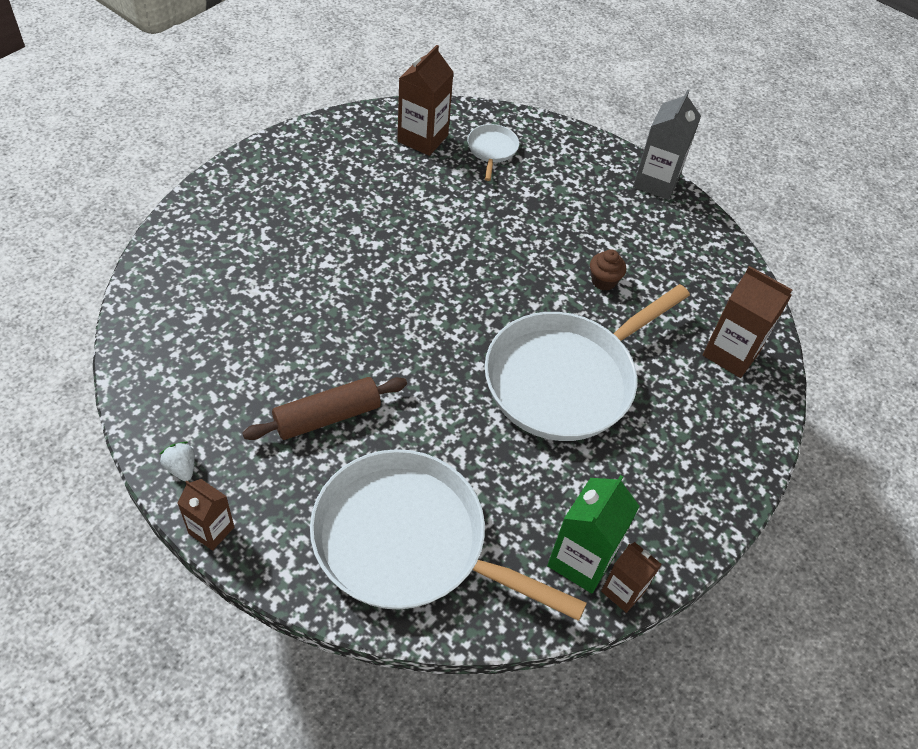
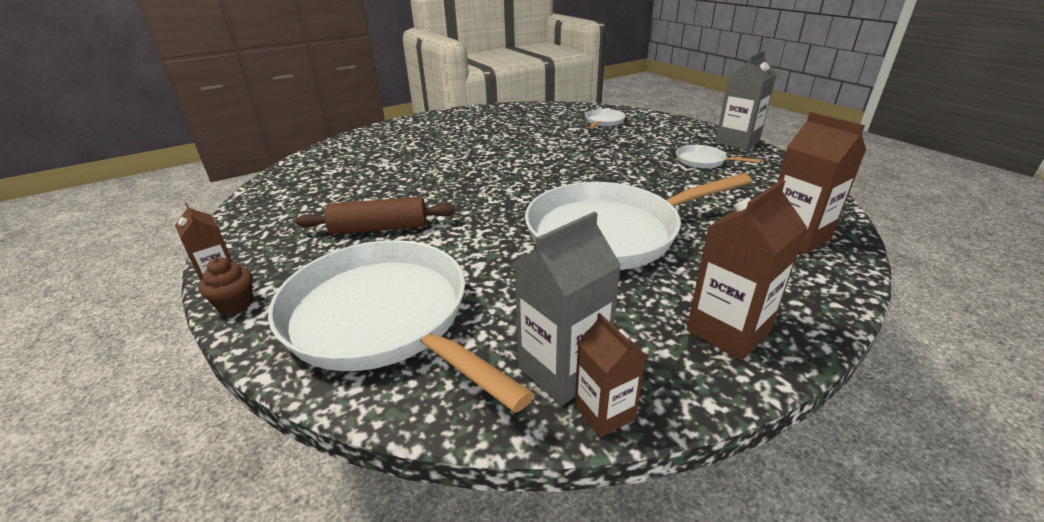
camera: 25 degrees right, 20 degrees down
white strawberry [160,442,194,481] -> none
brown carton [397,45,454,156] -> brown carton moved to [686,180,807,361]
green carton [547,475,640,593] -> grey carton [514,211,621,406]
brown cupcake [590,249,626,291] -> brown cupcake moved to [199,258,253,315]
none -> white pan [676,145,761,168]

